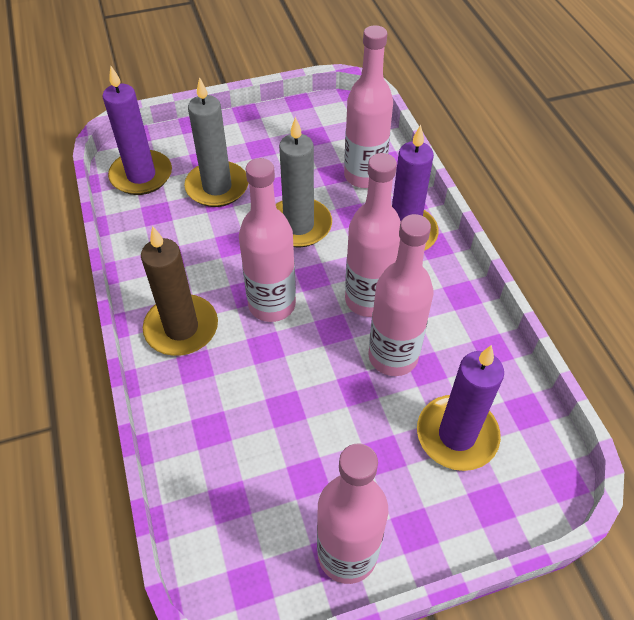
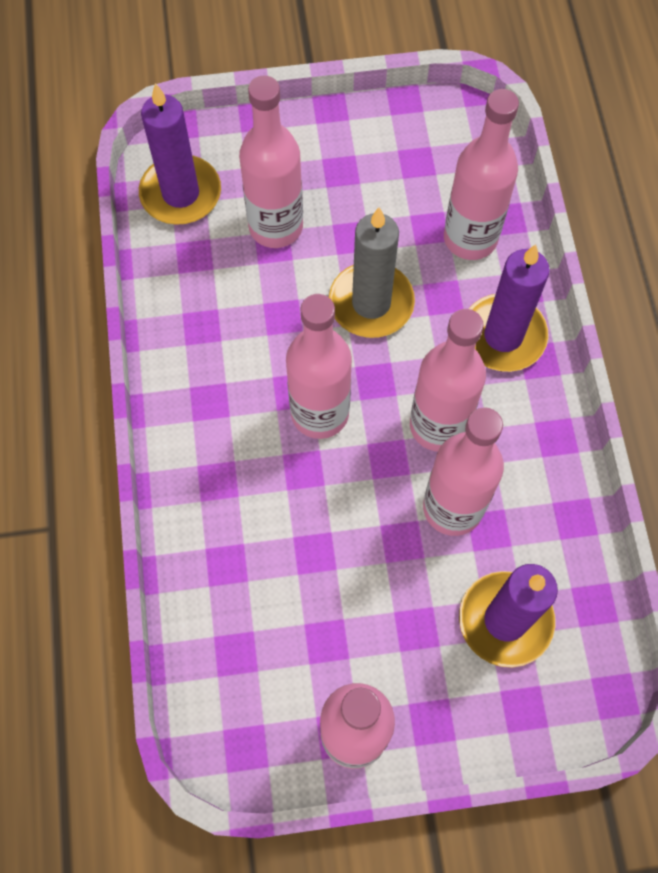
camera: 10 degrees right, 15 degrees up
brown candle [141,226,218,356] -> none
grey candle [184,77,248,207] -> pink bottle [239,75,303,248]

